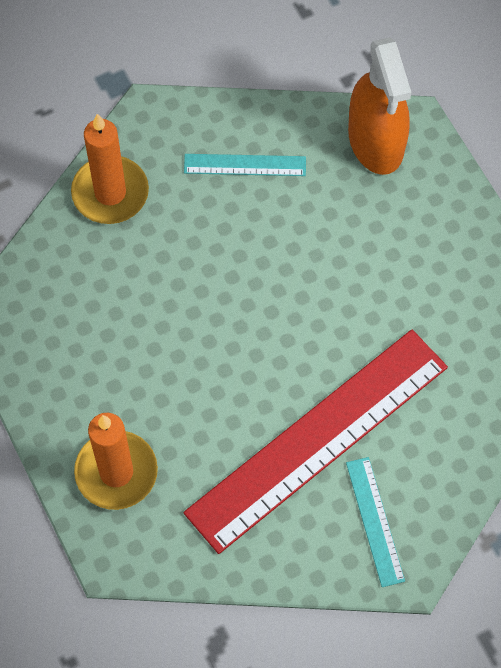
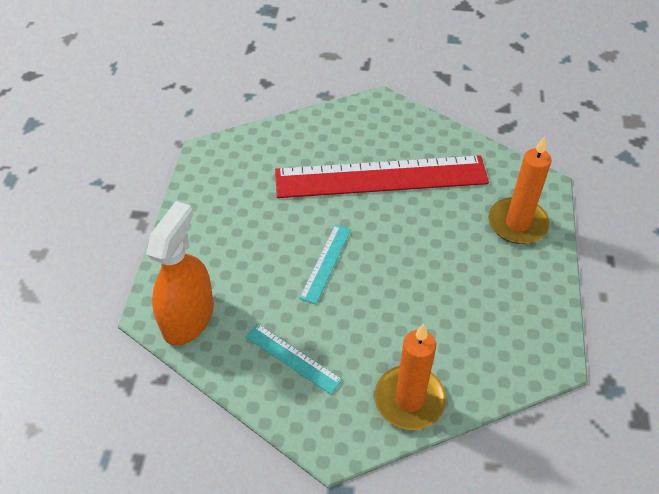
camera: 145 degrees left, 15 degrees down
turquoise ruler [346,457,405,587] -> turquoise ruler moved to [299,225,351,304]

